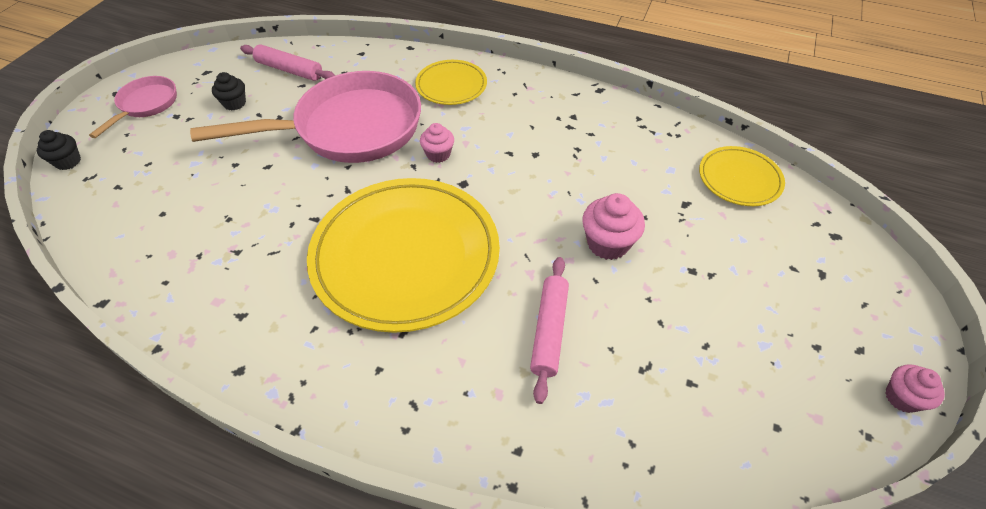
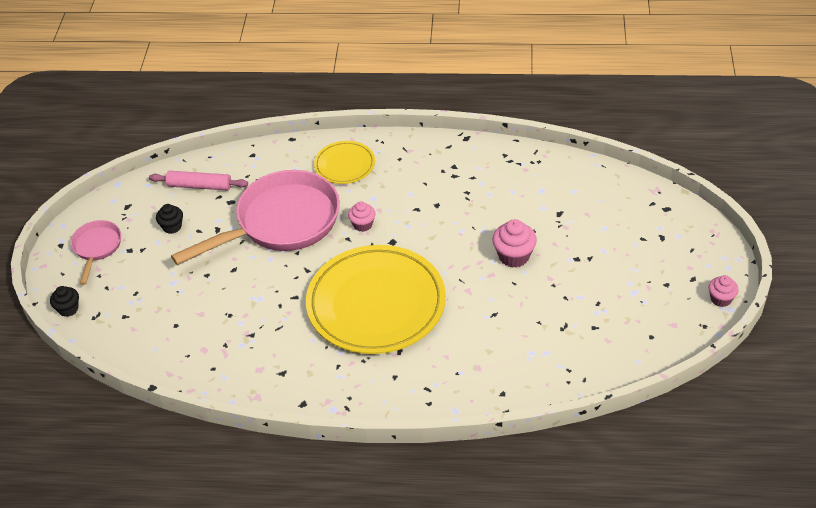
camera: 15 degrees left, 5 degrees down
pink rolling pin [530,257,569,404] -> none
yellow plate [699,146,785,206] -> none

